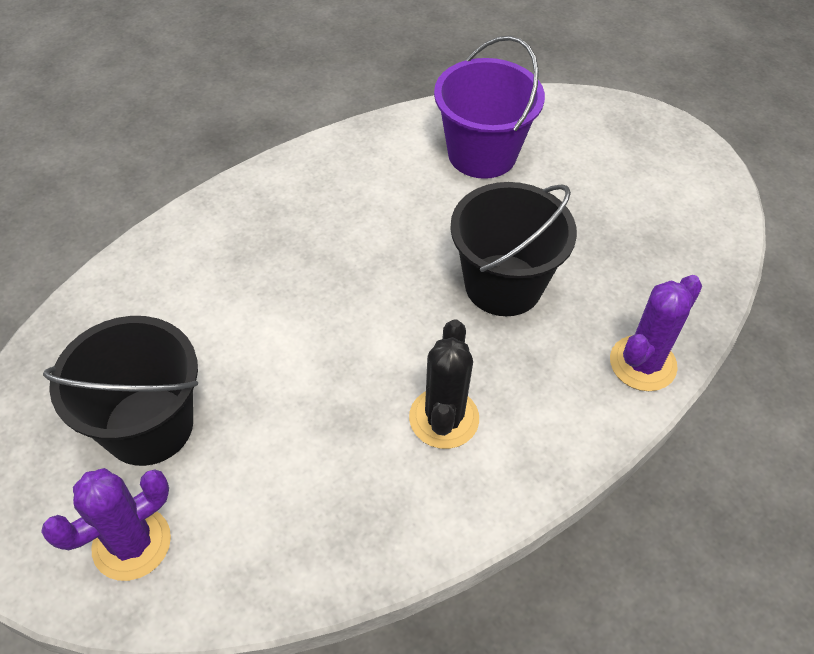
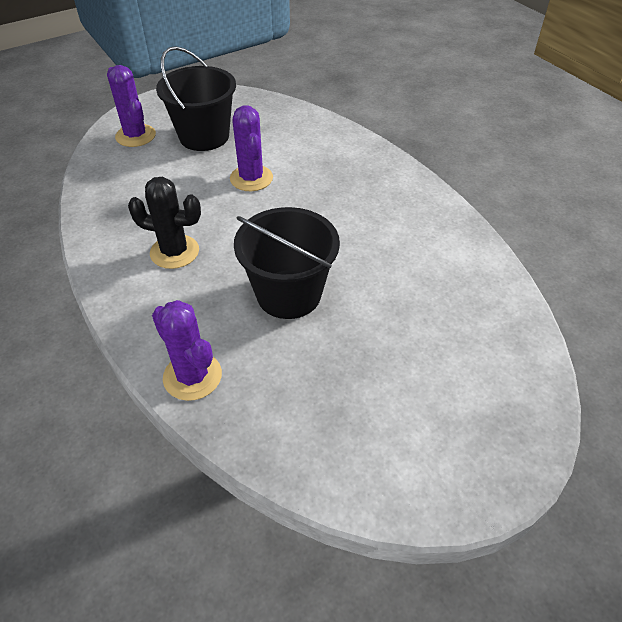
camera: 95 degrees right, 5 degrees down
purple bucket [434,36,545,179] -> none
none -> purple cactus [230,105,273,191]

